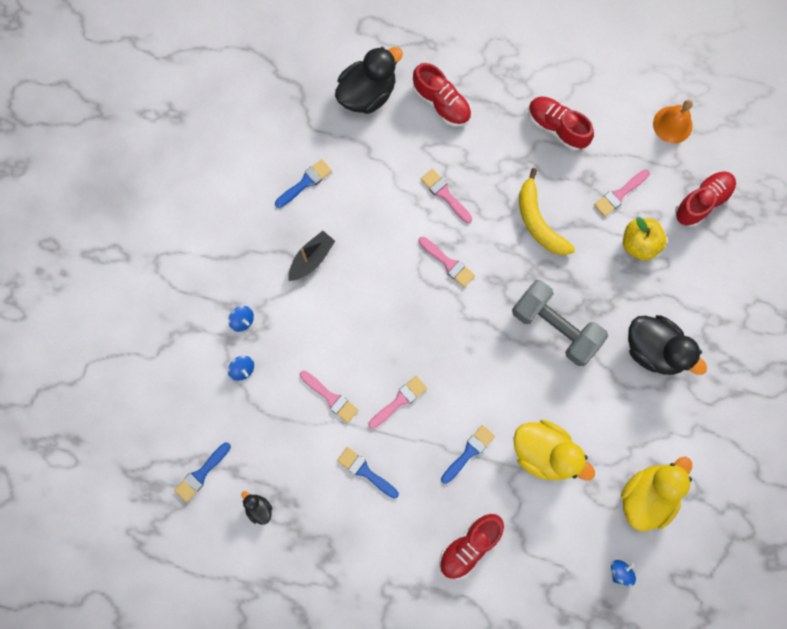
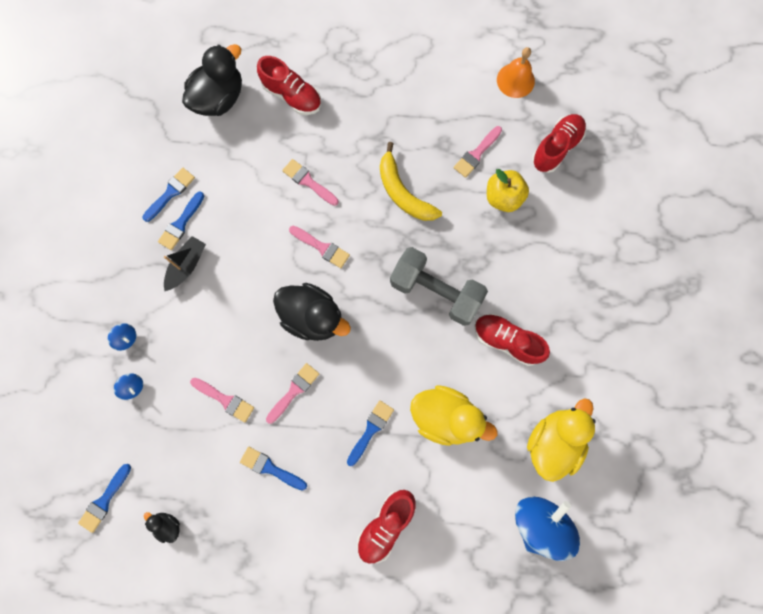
camera: 10 degrees left, 0 degrees up
red shoe [528,97,594,150] -> red shoe moved to [474,314,550,366]
blue spinning top [611,560,636,586] -> blue spinning top [515,497,580,561], size x2.32
black duck [628,315,707,375] -> black duck moved to [273,283,351,341]
none -> blue brush [158,191,204,250]

